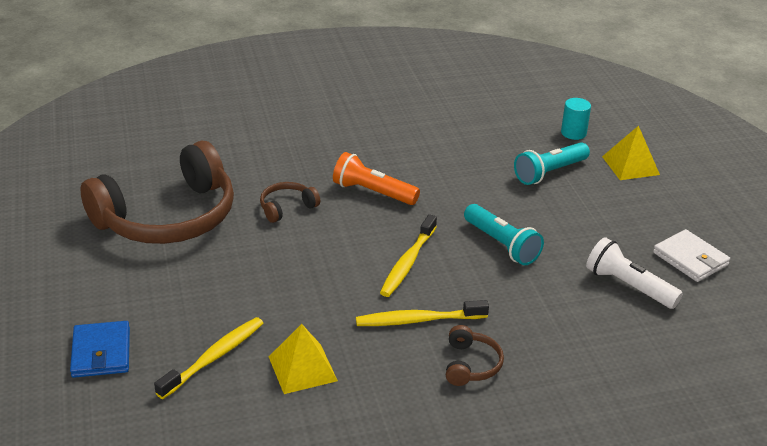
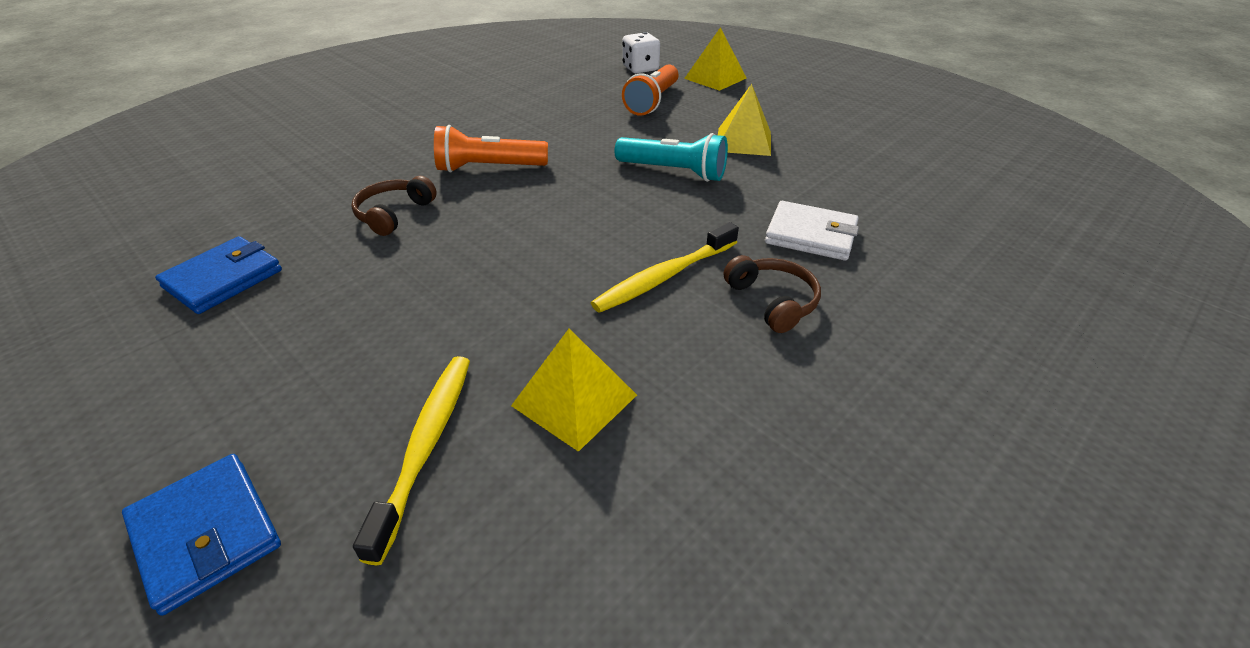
camera: 30 degrees left, 5 degrees up
brown headphones [81,141,234,244] -> blue wallet [155,236,282,314]
yellow toothbrush [380,214,437,297] -> none
turquoise flashlight [514,142,590,185] -> orange flashlight [622,64,678,116]
turquoise cylinder [561,98,591,140] -> white dice [622,32,660,73]
white flashlight [586,237,683,309] -> none
white wallet [653,229,730,282] -> white wallet moved to [765,201,859,261]
none -> yellow pyramid [718,84,771,156]

